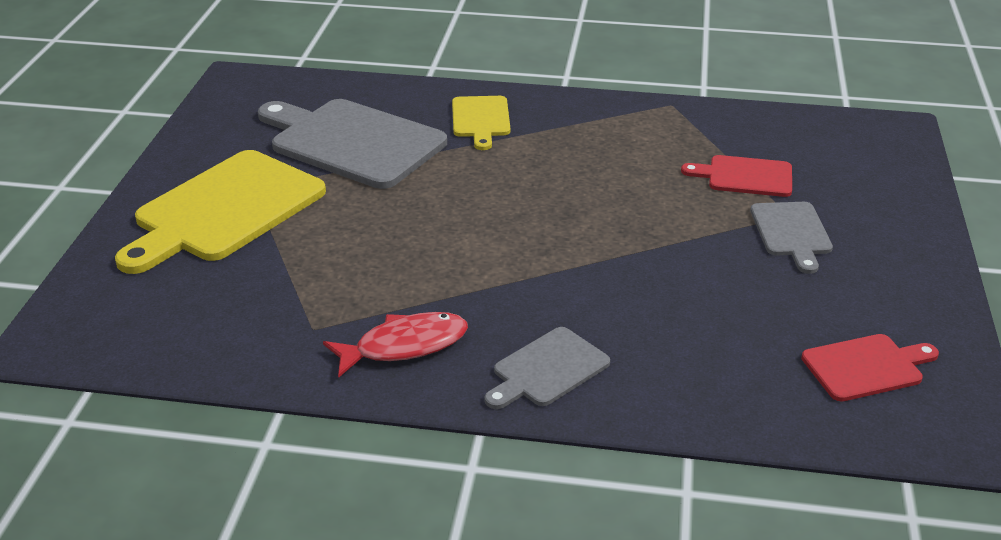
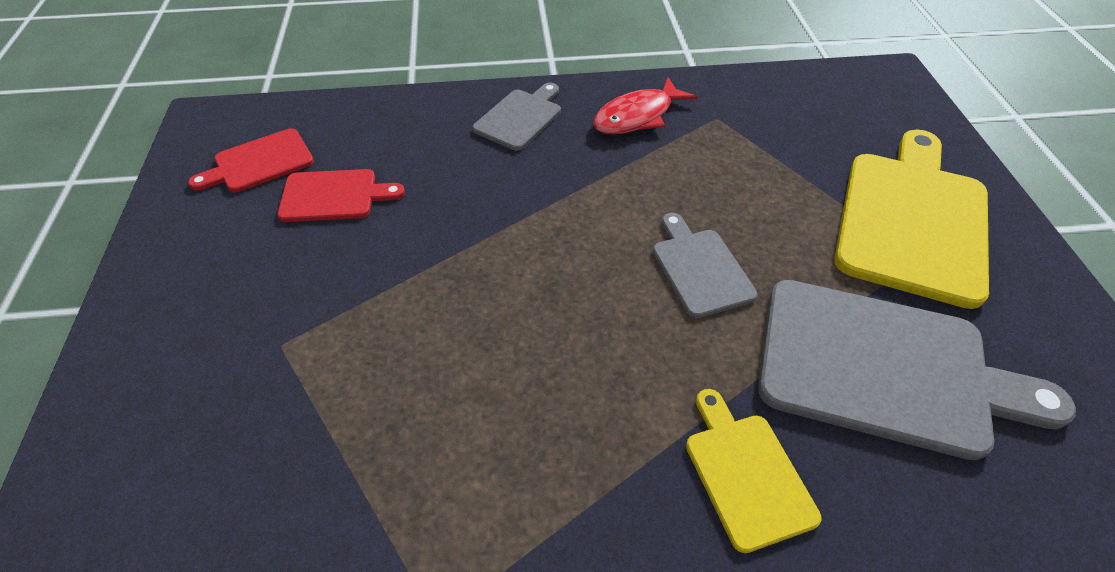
camera: 165 degrees right, 15 degrees up
red cutting board [681,155,792,197] -> red cutting board moved to [277,169,405,222]
grey cutting board [750,202,833,274] -> grey cutting board moved to [653,213,758,318]

